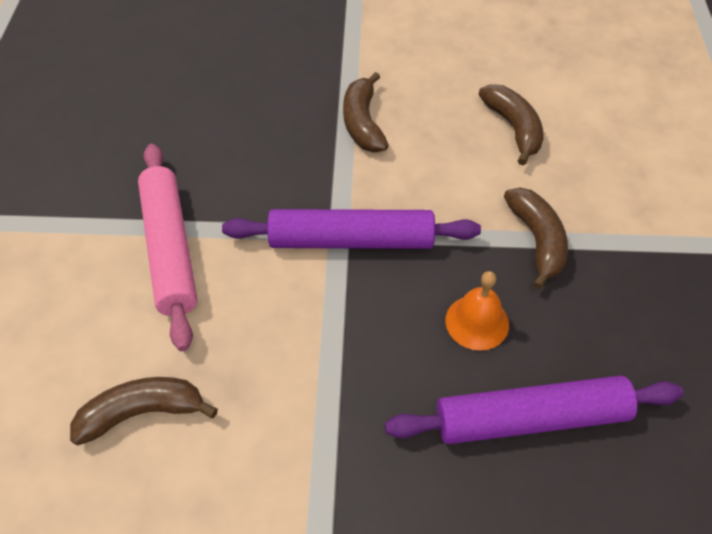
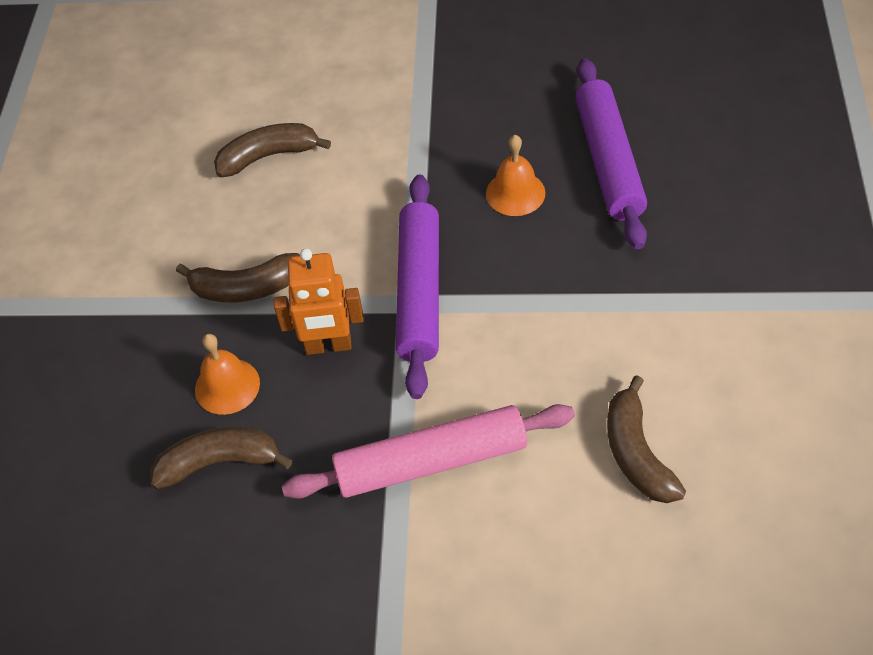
camera: 85 degrees left, 0 degrees up
brown banana [504,188,568,289] -> brown banana moved to [150,427,293,489]
none -> orange bell [195,334,260,415]
none -> orange robot [274,248,364,355]

